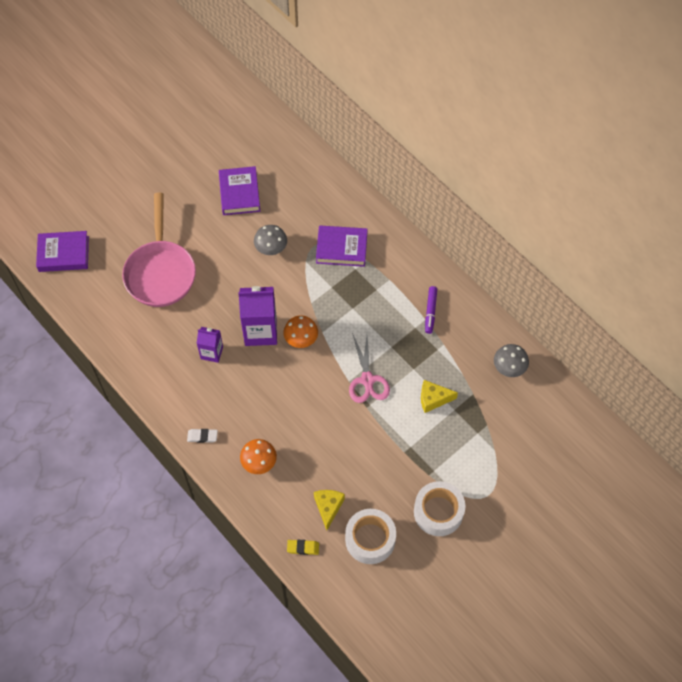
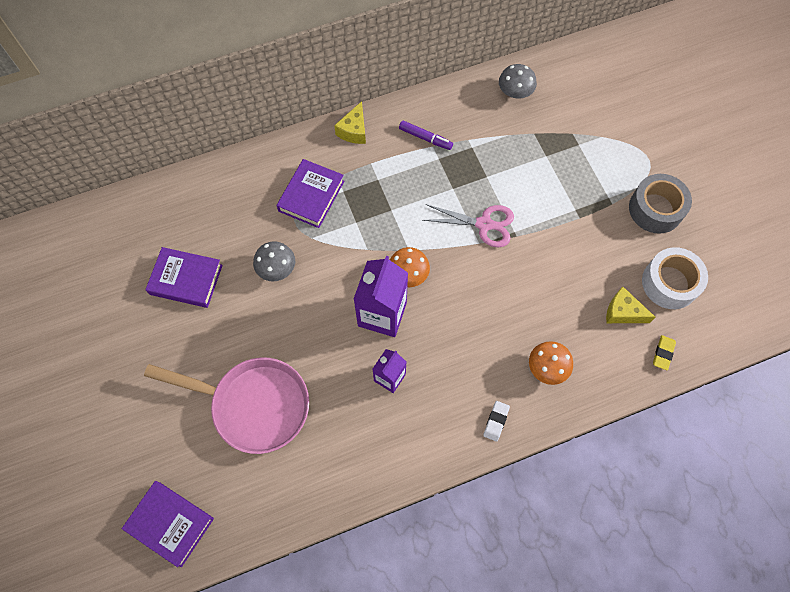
camera: 70 degrees left, 5 degrees up
purple book [36,231,89,272] -> purple book turned 75 degrees counterclockwise [122,481,214,567]
white tape [414,481,465,536] -> grey tape [629,174,692,234]
yellow cheese [421,380,458,413] -> yellow cheese moved to [334,101,366,144]

